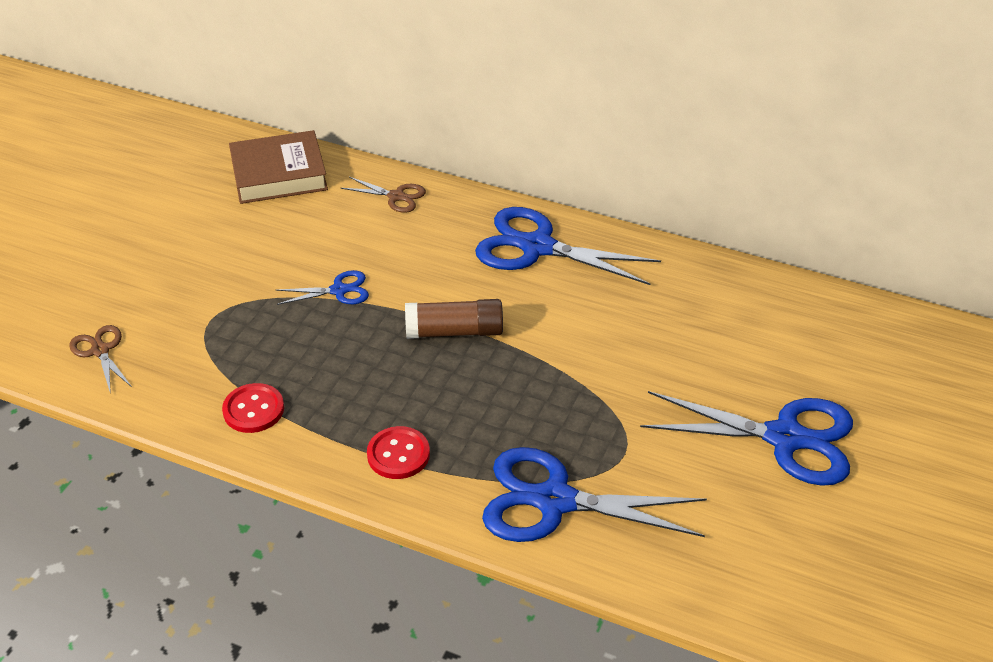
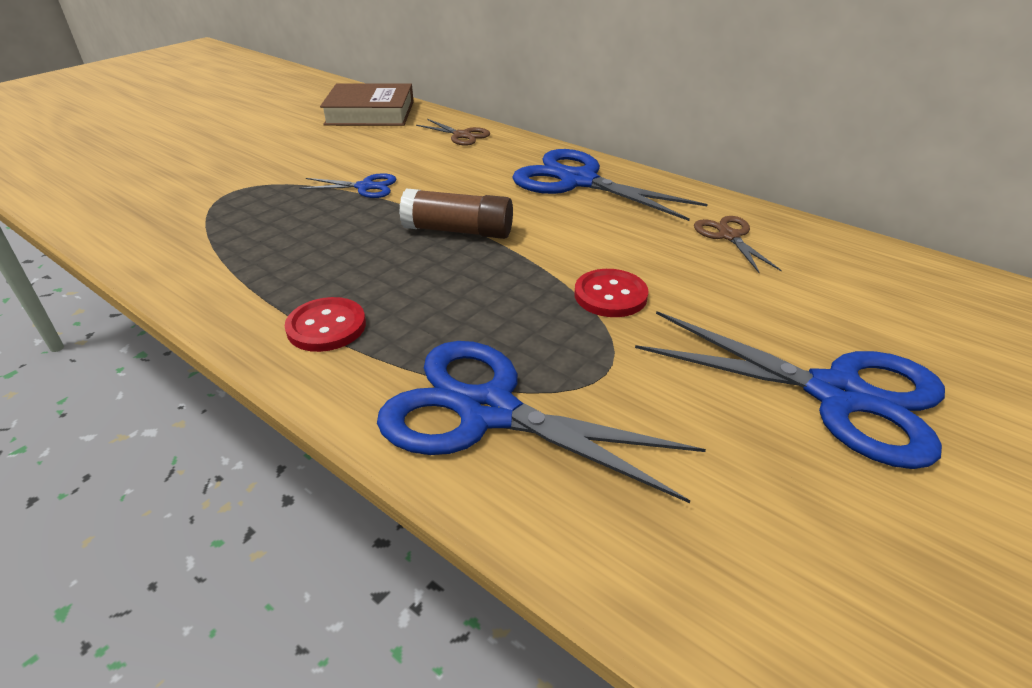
camera: 15 degrees right, 5 degrees down
brown scissors [69,325,132,394] -> brown scissors moved to [694,216,782,273]
red button [222,383,284,433] -> red button moved to [575,269,649,317]

